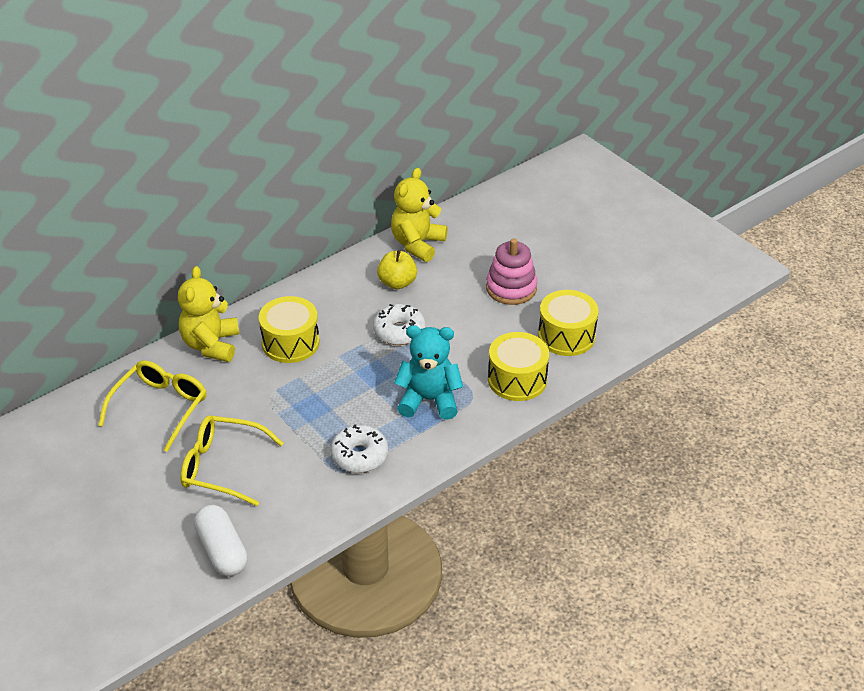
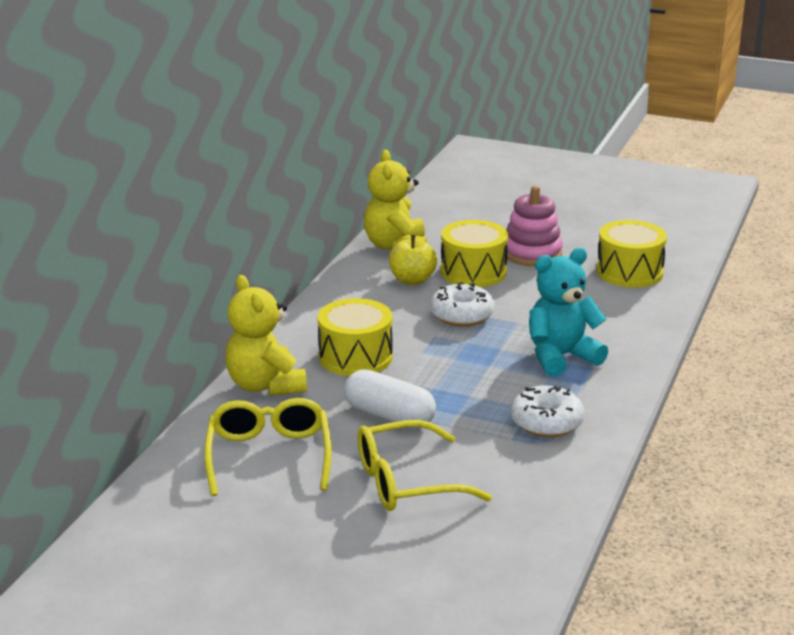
camera: 30 degrees left, 15 degrees down
white capsule [194,505,248,576] -> white capsule moved to [344,370,436,429]
yellow drum [488,332,549,401] -> yellow drum moved to [441,220,508,287]

